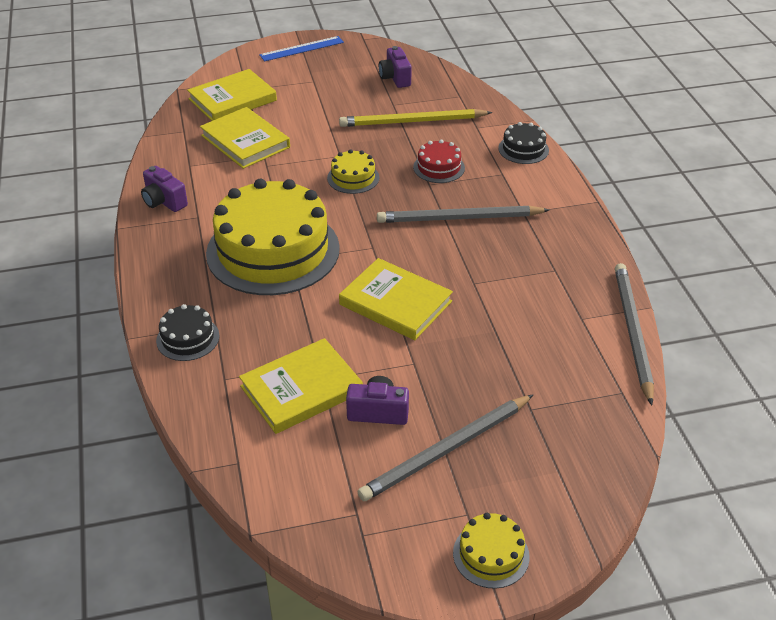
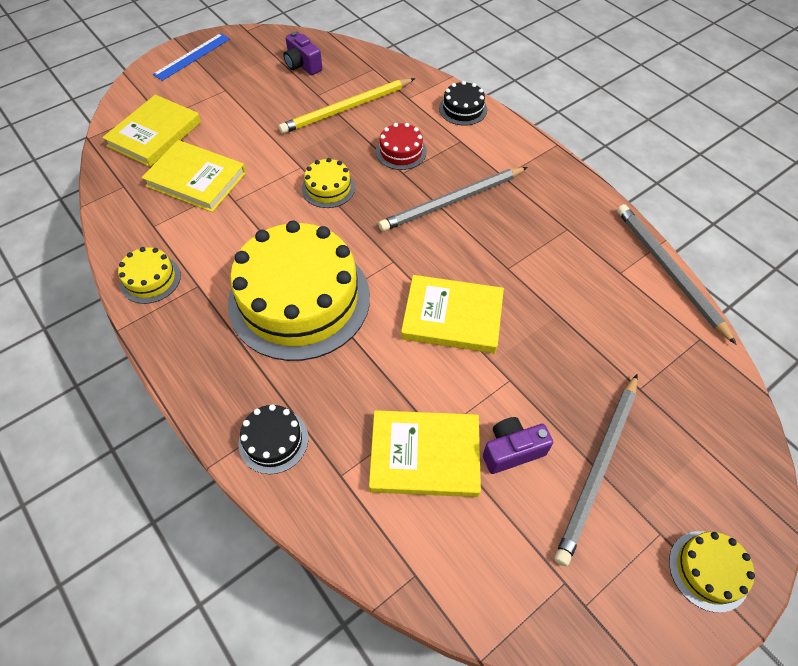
camera: 25 degrees left, 15 degrees up
purple camera [141,166,188,212] -> yellow cake [118,247,181,304]
yellow book [239,338,363,434] -> yellow book turned 60 degrees clockwise [369,410,481,497]

